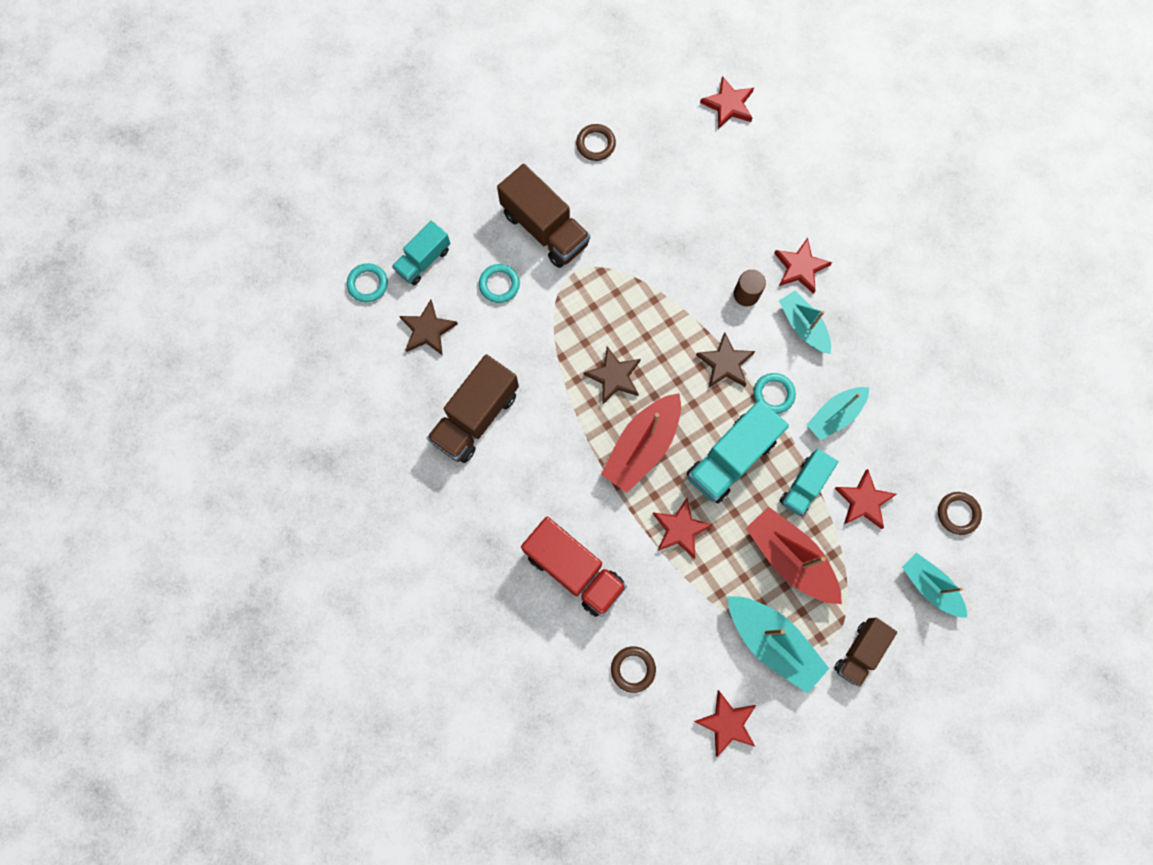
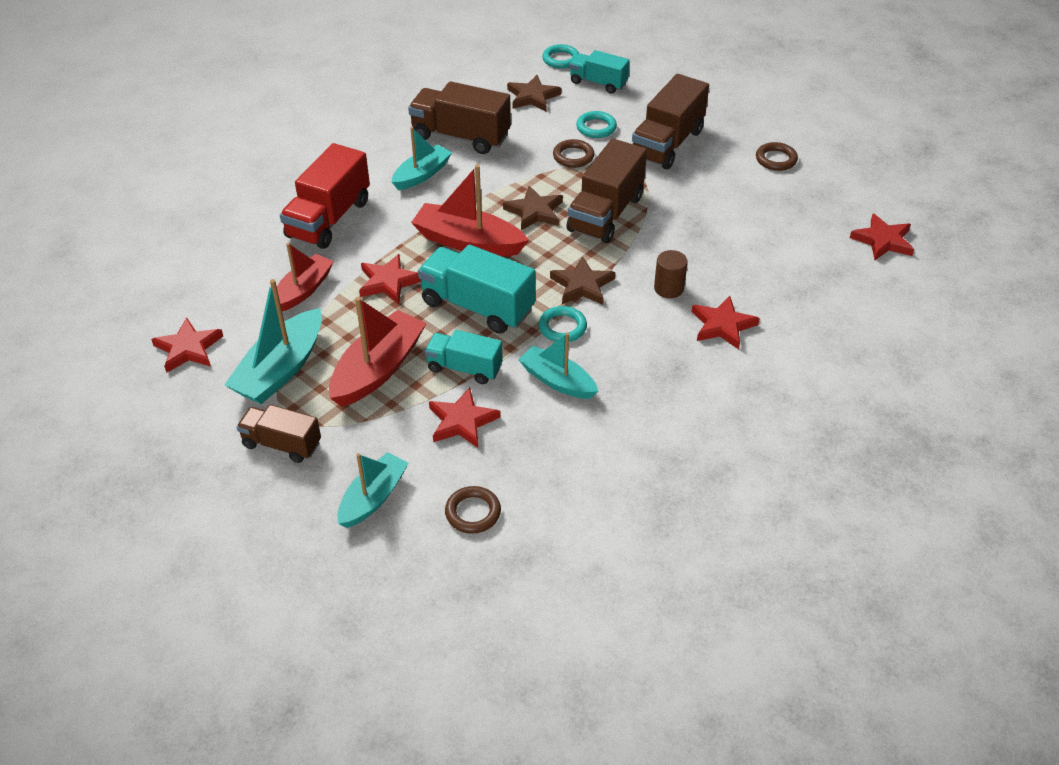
camera: 75 degrees right, 30 degrees down
brown ring [611,646,656,693] -> brown ring moved to [553,139,594,168]
turquoise boat [779,291,831,354] -> turquoise boat moved to [392,127,452,190]
none -> red boat [277,243,334,311]
none -> brown truck [566,139,647,243]

